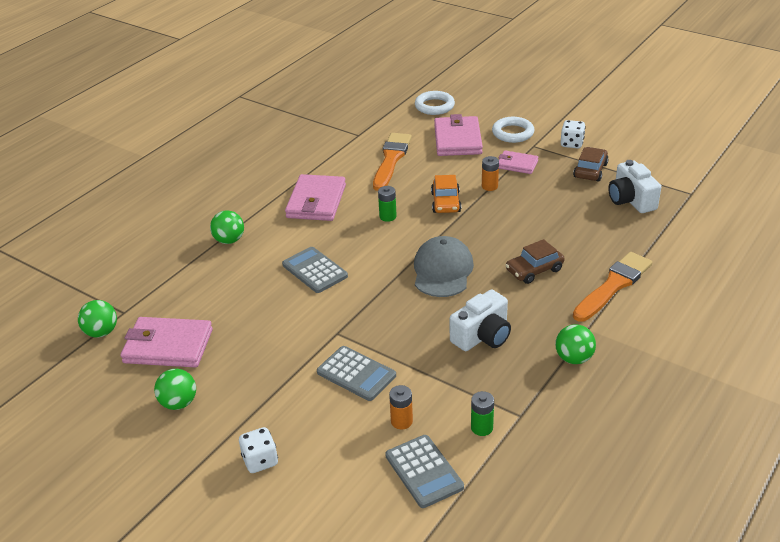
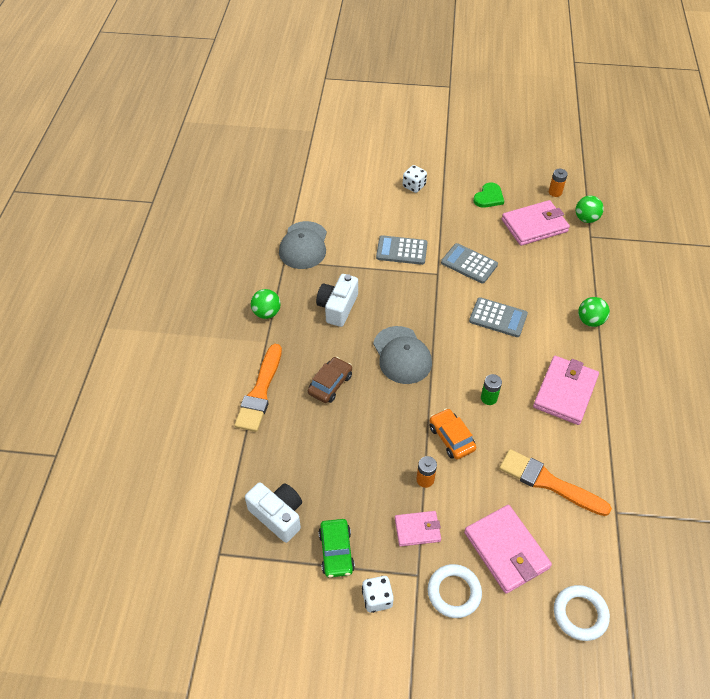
camera: 150 degrees right, 15 degrees up
green ball [154,369,196,410] -> green heart [473,182,504,208]
pink wallet [285,174,346,221] -> pink wallet turned 45 degrees clockwise [533,356,599,425]
orange brush [373,133,412,191] -> orange brush turned 135 degrees clockwise [499,449,612,516]
grey calculator [385,435,464,508] -> grey calculator moved to [441,243,498,284]
orange battery [389,385,413,430] -> orange battery moved to [549,169,568,197]
green battery [471,391,494,436] -> grey cap [279,221,327,269]
brown car [573,147,609,181] -> green car [318,519,355,578]

